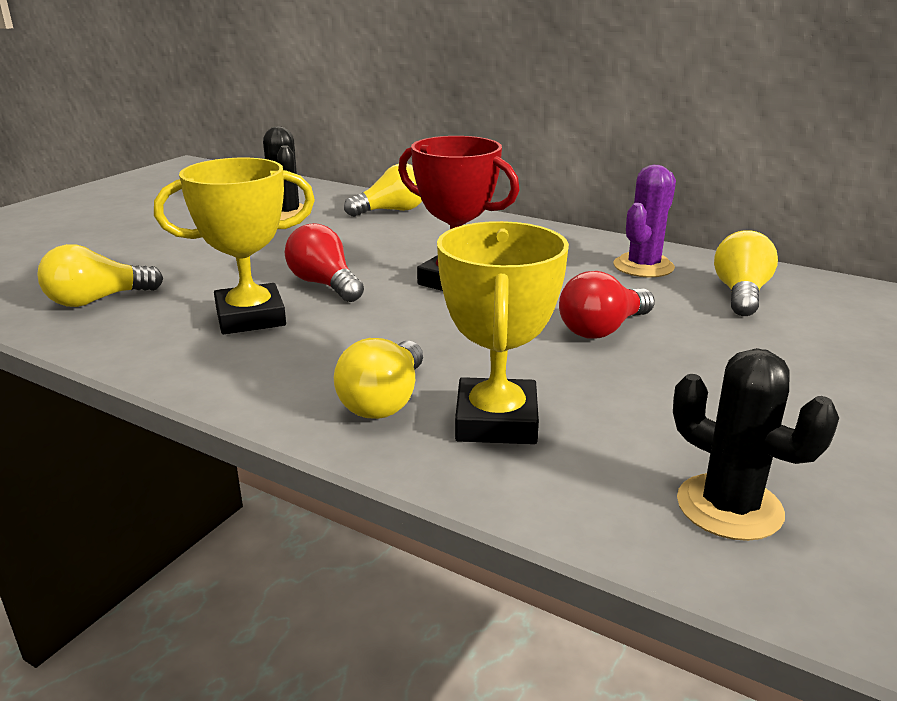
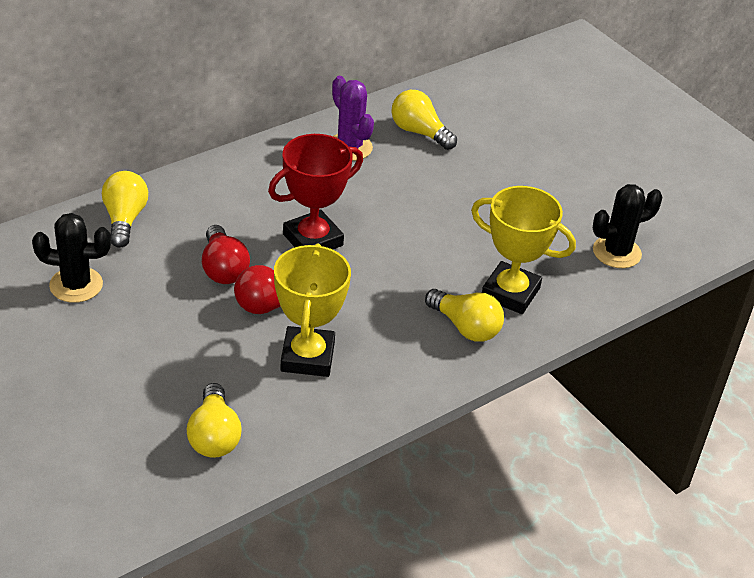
camera: 70 degrees left, 15 degrees up
red light bulb [559,271,655,339] -> red light bulb moved to [202,225,250,284]

